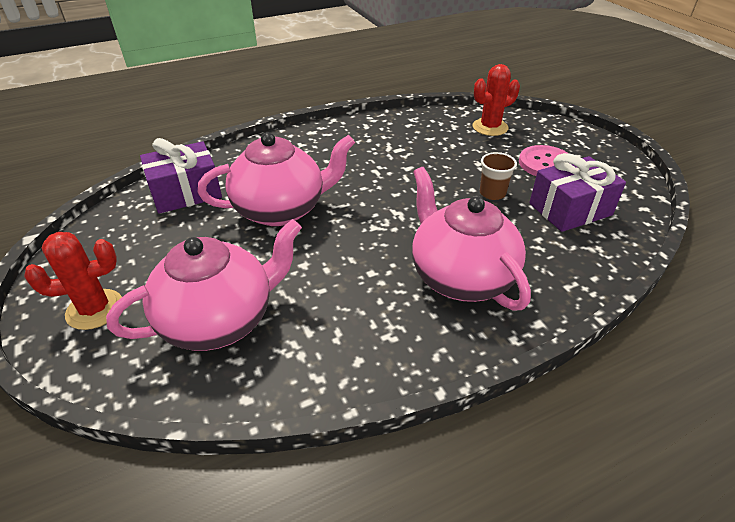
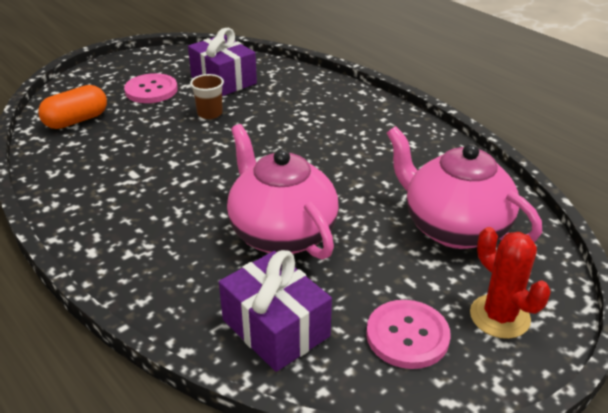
camera: 105 degrees left, 5 degrees down
pink teapot [412,167,531,311] -> none
red cactus [473,64,520,136] -> orange capsule [38,85,107,129]
none -> pink button [366,300,451,369]

